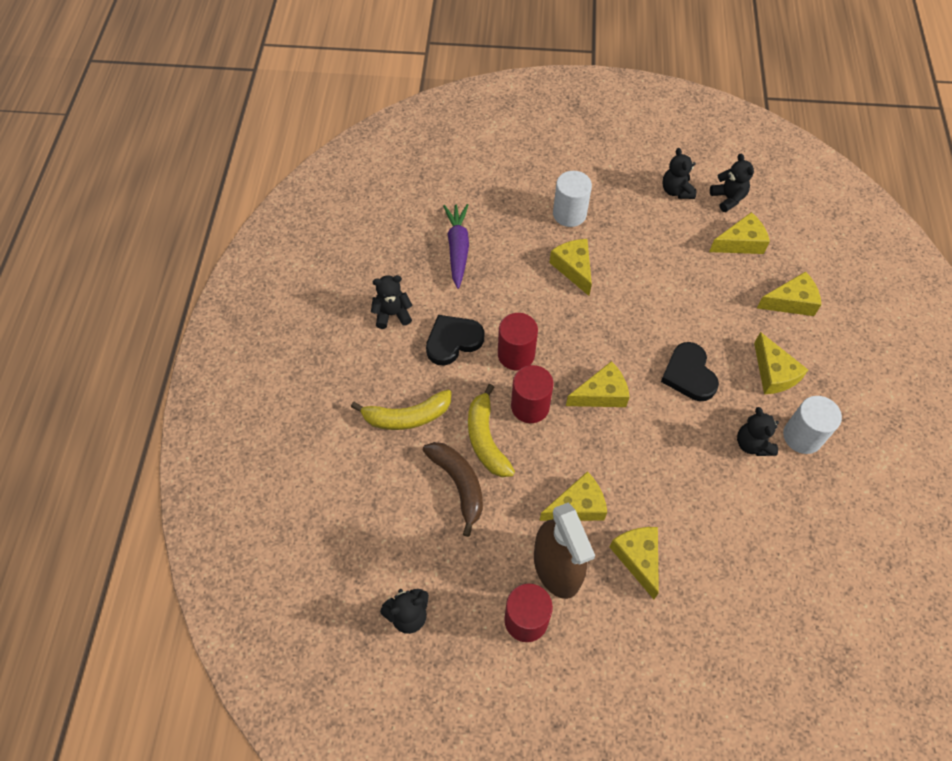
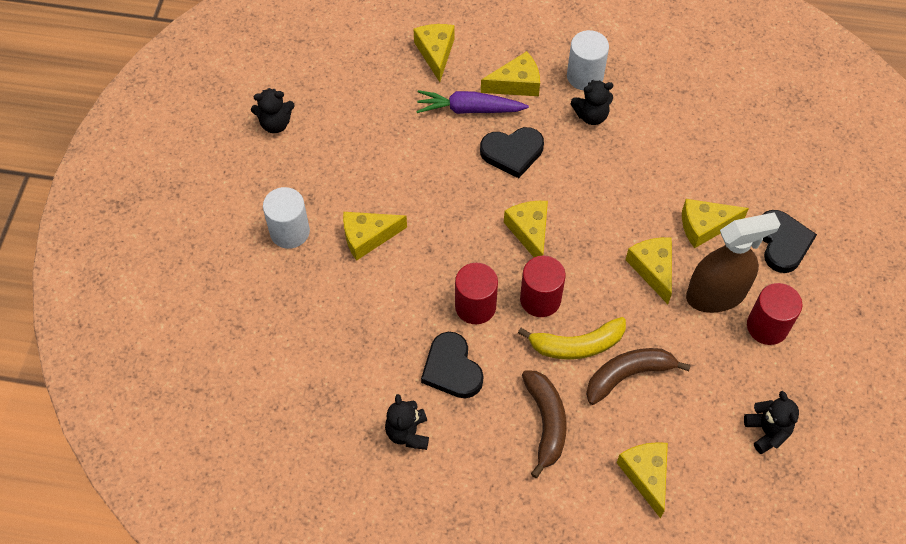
camera: 85 degrees left, 0 degrees up
yellow banana [351,390,452,430] -> brown banana [522,370,567,478]
purple carrot [443,204,469,289] -> purple carrot moved to [416,90,529,114]
yellow cheese [709,212,770,254] -> yellow cheese moved to [617,442,668,519]
black teddy bear [710,154,754,212] -> none
none -> black heart [762,210,817,273]

